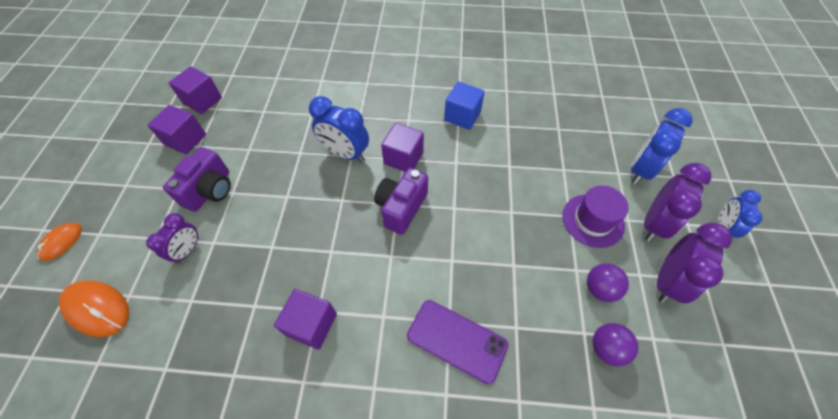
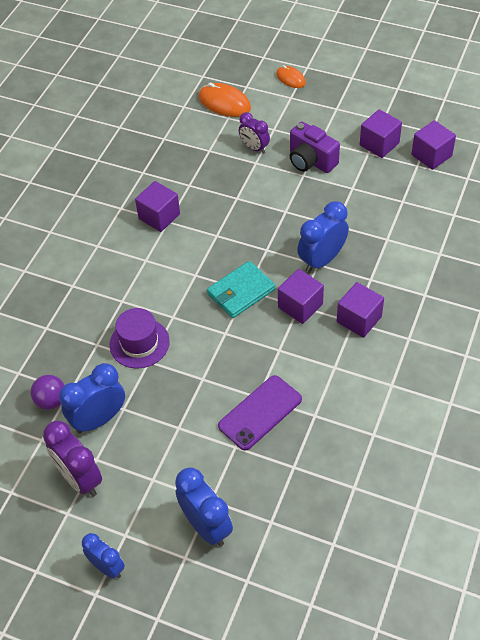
camera: 110 degrees right, 5 degrees down
orange mouse [59,280,129,338] -> orange mouse turned 75 degrees clockwise [199,83,251,117]
purple camera [374,168,428,235] -> turquoise wallet [207,261,276,318]
purple phone [407,300,509,385] -> purple phone moved to [218,375,302,451]
blue cube [444,82,485,130] -> none
purple hat [563,186,628,248] -> purple hat moved to [109,308,170,369]
purple ball [587,263,629,302] -> blue clock [59,363,125,434]
purple clock [644,163,711,242] -> none
none -> purple cube [337,282,384,338]

